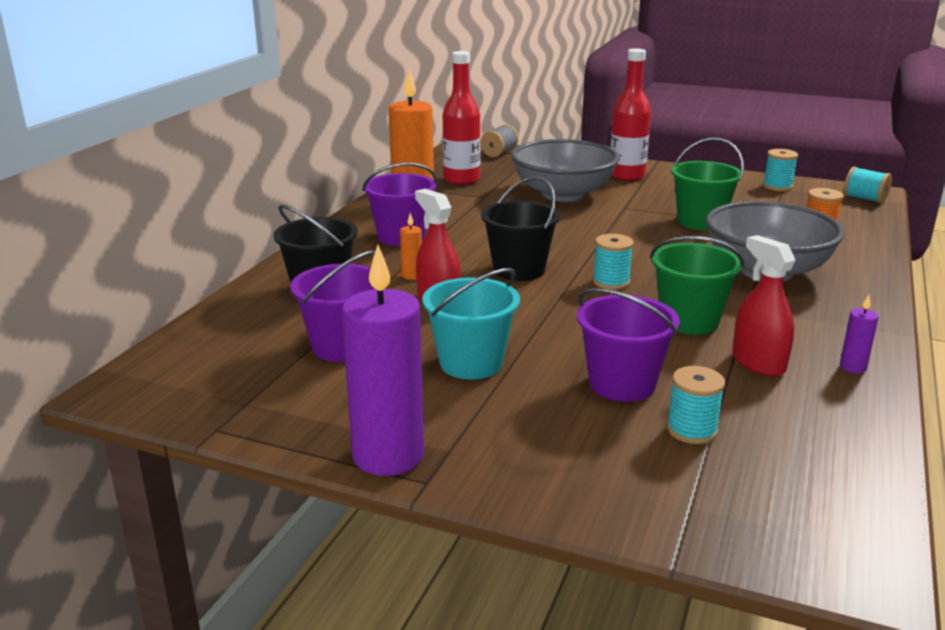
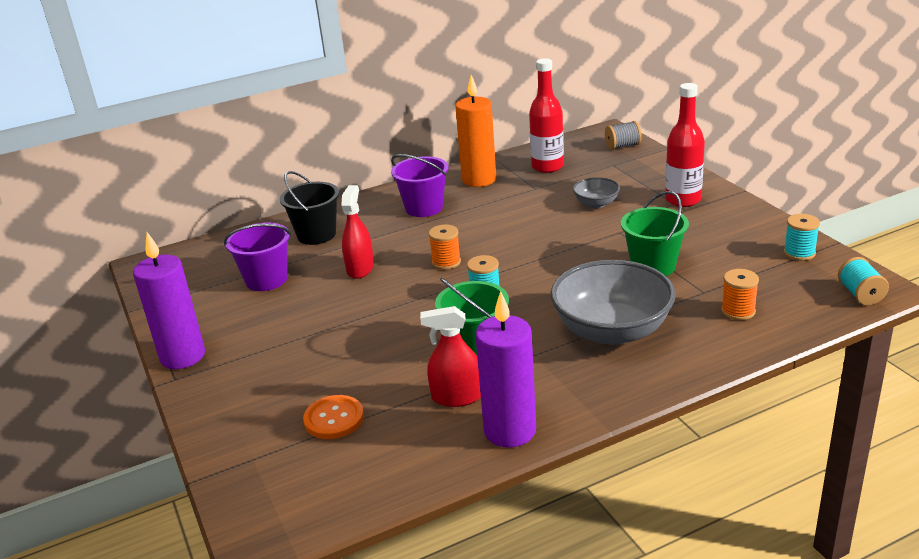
camera: 45 degrees right, 5 degrees up
orange candle [400,213,422,280] -> none
turquoise bucket [422,268,520,379] -> none
black bucket [481,176,560,281] -> orange spool [429,224,461,270]
grey bowl [511,139,620,202] -> grey bowl [573,177,620,208], size x0.48
purple bucket [577,288,680,402] -> none
turquoise spool [667,366,725,444] -> orange button [303,395,364,439]
red spray bottle [732,235,796,376] -> red spray bottle turned 105 degrees counterclockwise [420,306,481,407]
purple candle [840,295,879,373] -> purple candle [475,291,536,448], size x2.39

